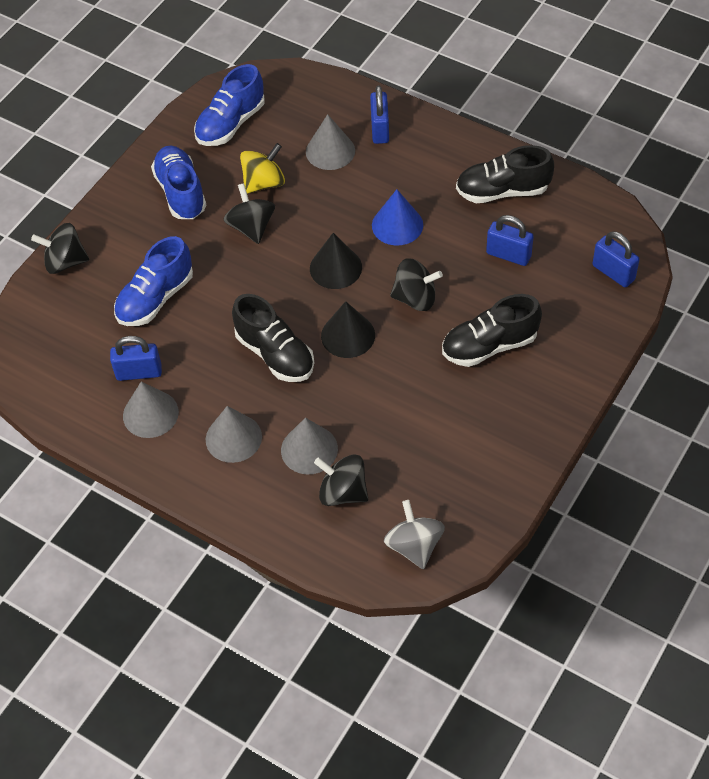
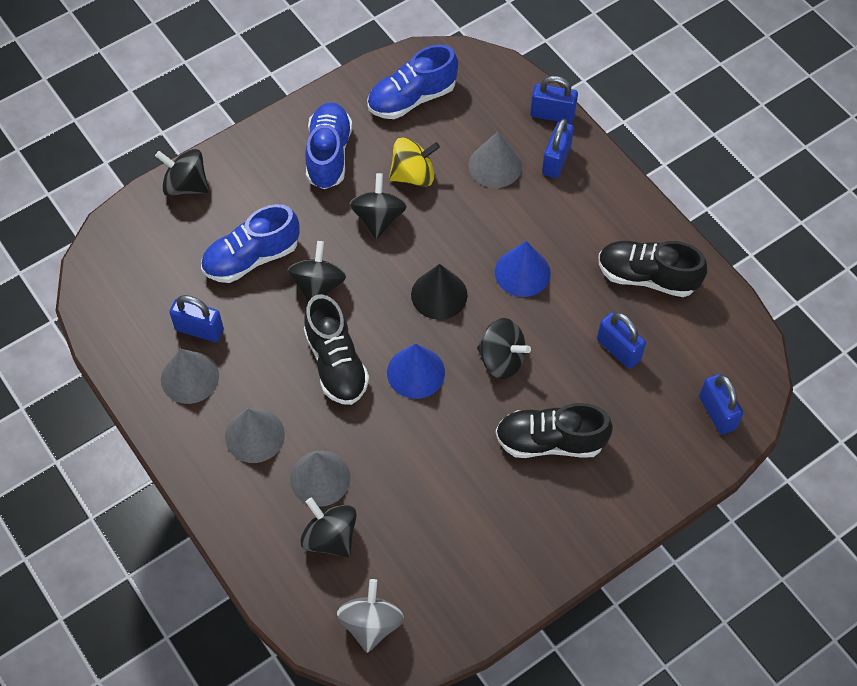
camera: 20 degrees right, 5 degrees up
black cone [321,301,375,358] -> blue cone [387,343,445,399]
none -> black spinning top [287,241,346,302]
none -> blue padlock [530,76,578,124]

